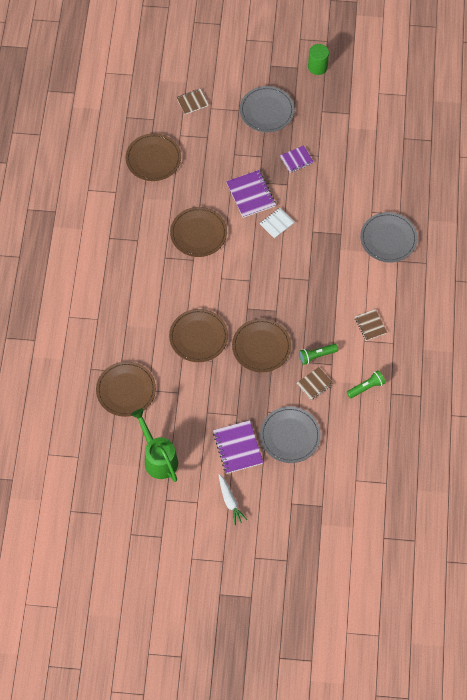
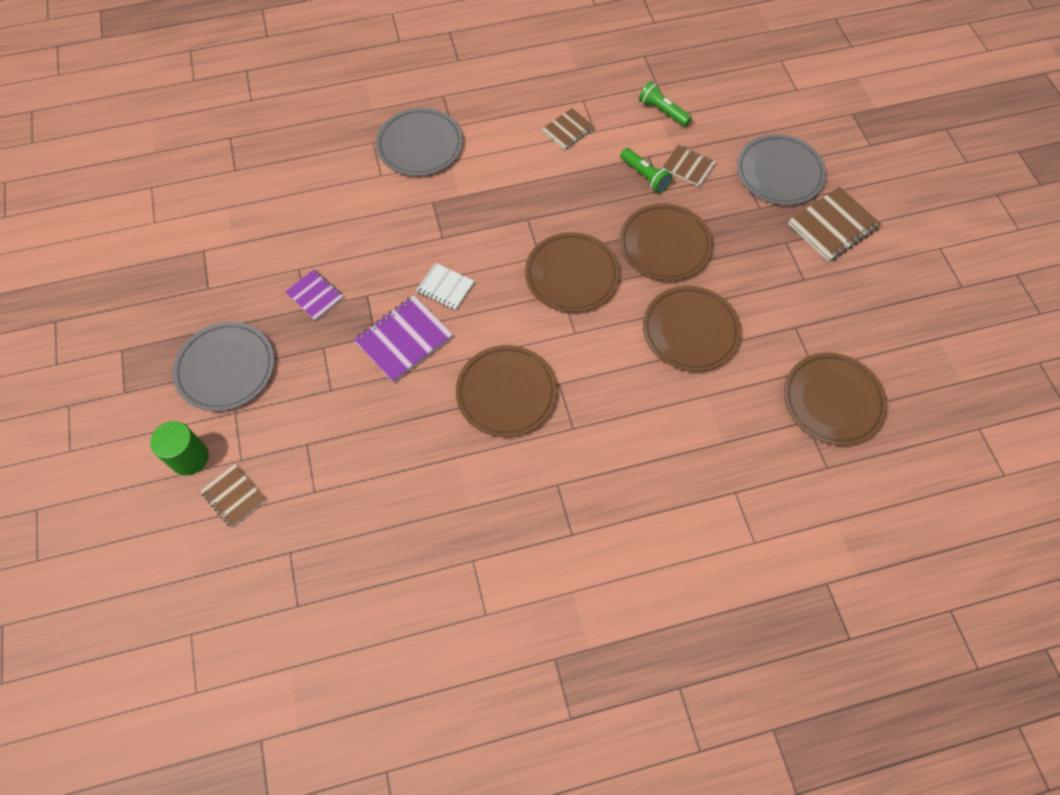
camera: 110 degrees left, 0 degrees up
brown plate [126,133,181,181] -> brown plate moved to [525,232,620,313]
green watering can [131,409,178,482] -> none
purple notebook [213,420,264,474] -> brown notebook [788,187,881,262]
white carrot [219,474,247,525] -> none
green cylinder [308,44,329,75] -> green cylinder moved to [150,421,209,476]

